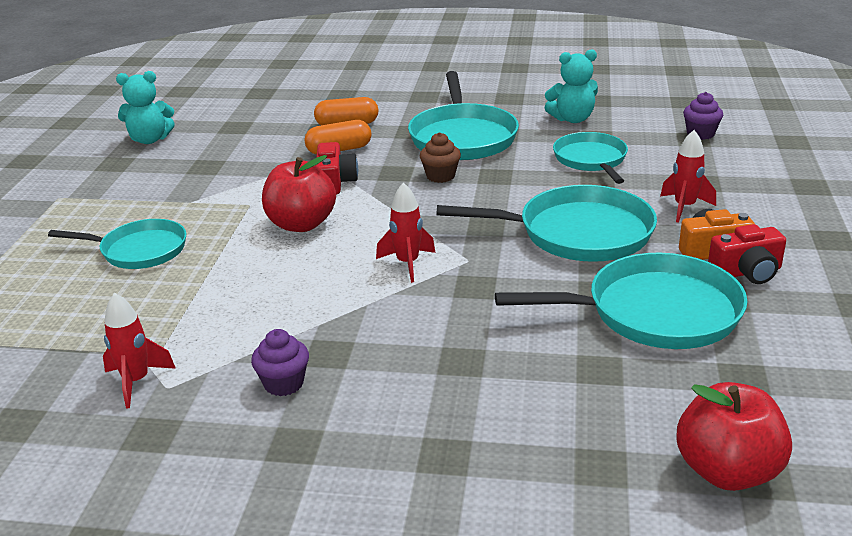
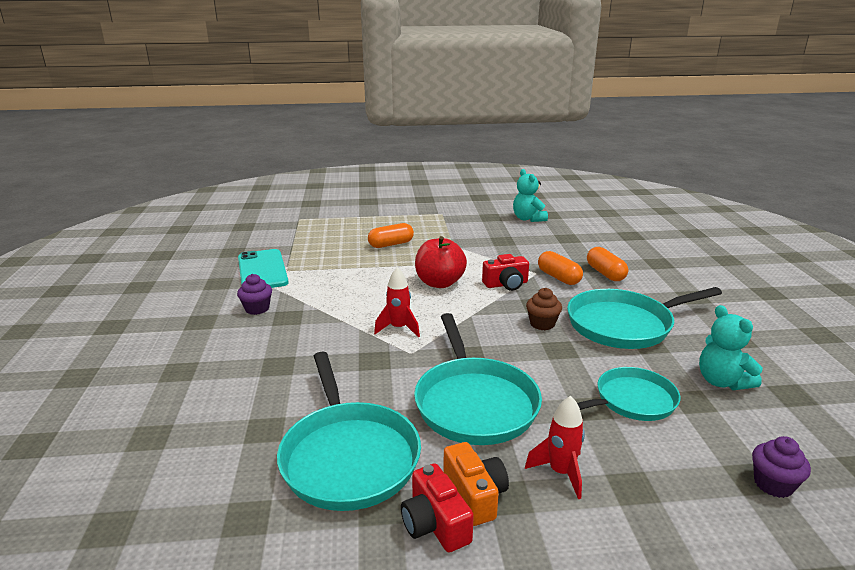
camera: 75 degrees right, 5 degrees down
turquoise pan [48,219,187,269] -> orange capsule [368,223,414,248]
red rocket [103,293,176,409] -> turquoise phone [238,249,289,288]
red apple [677,382,792,491] -> none

